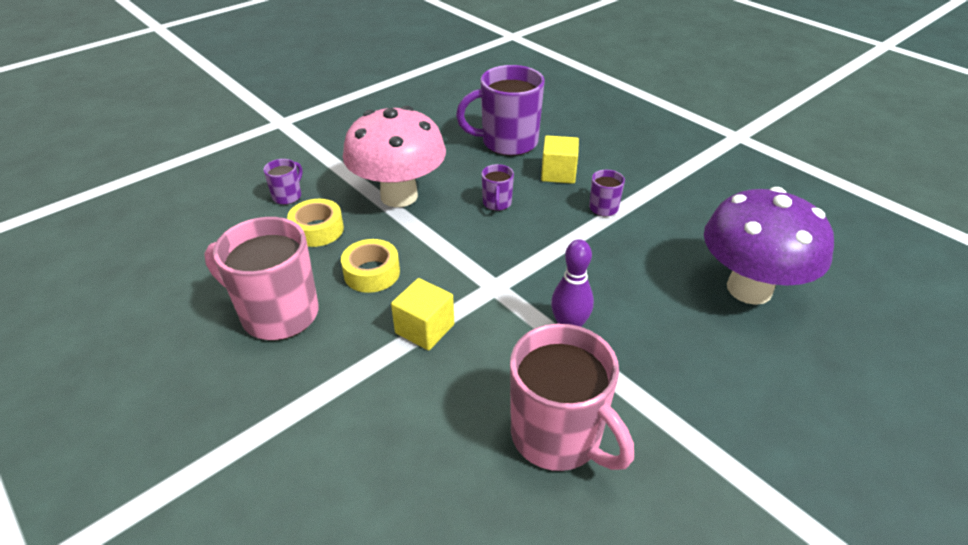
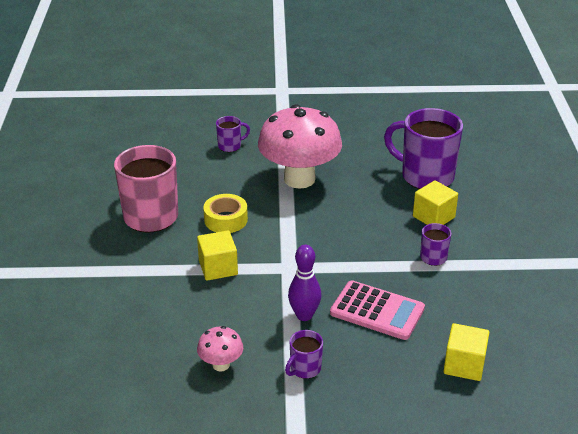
camera: 40 degrees right, 5 degrees down
yellow tape [287,199,344,247] -> none
purple mug [482,164,514,211] -> purple mug moved to [285,330,323,379]
pink mug [510,324,634,471] -> pink mushroom [197,326,243,371]
purple mushroom [704,187,834,305] -> yellow cube [443,323,490,381]
none -> pink calculator [330,280,425,340]

